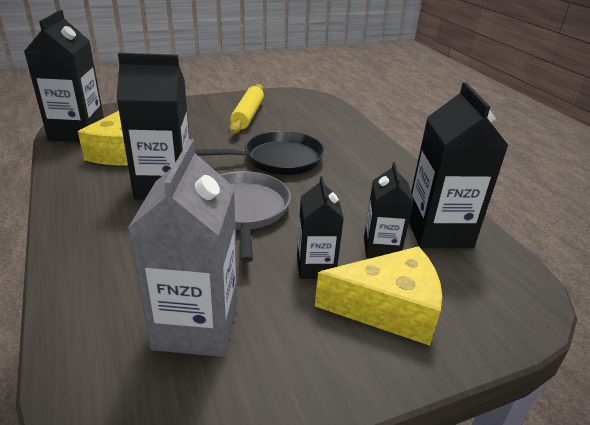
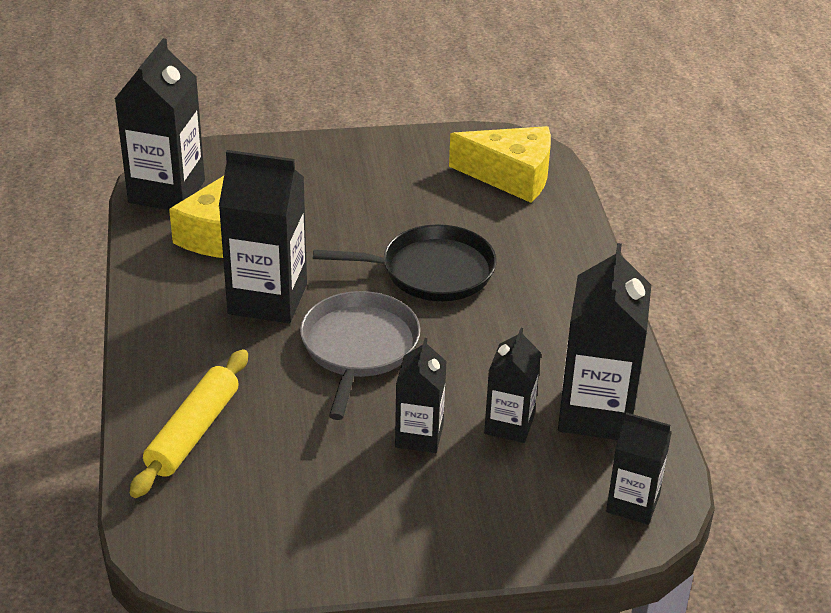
camera: 15 degrees right, 5 degrees up
grey carton [128,139,237,357] -> none
yellow rolling pin [229,84,264,134] -> yellow rolling pin moved to [130,349,248,498]
yellow cheese [315,246,442,346] -> yellow cheese moved to [449,126,551,203]
none -> black carton [606,412,672,525]

